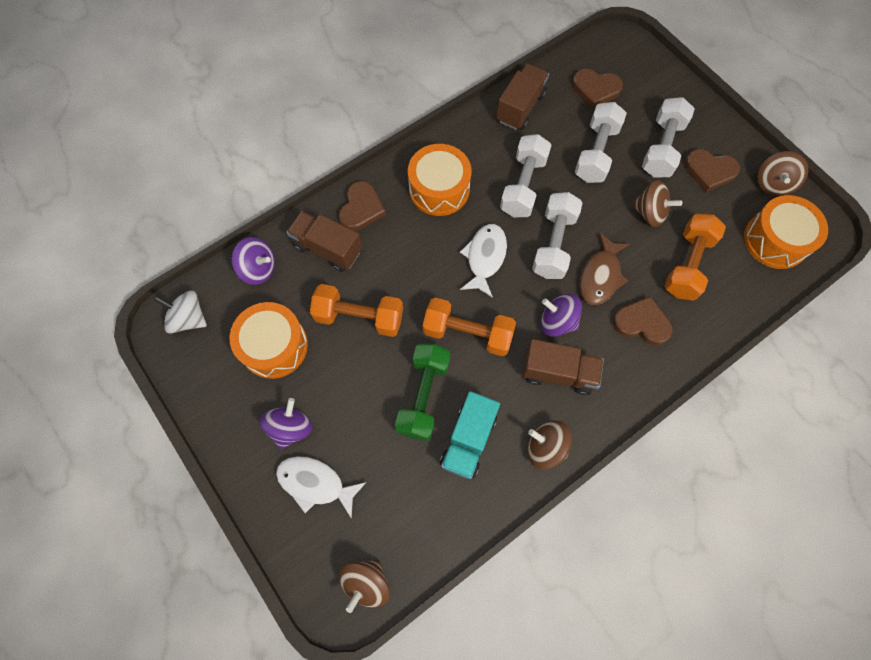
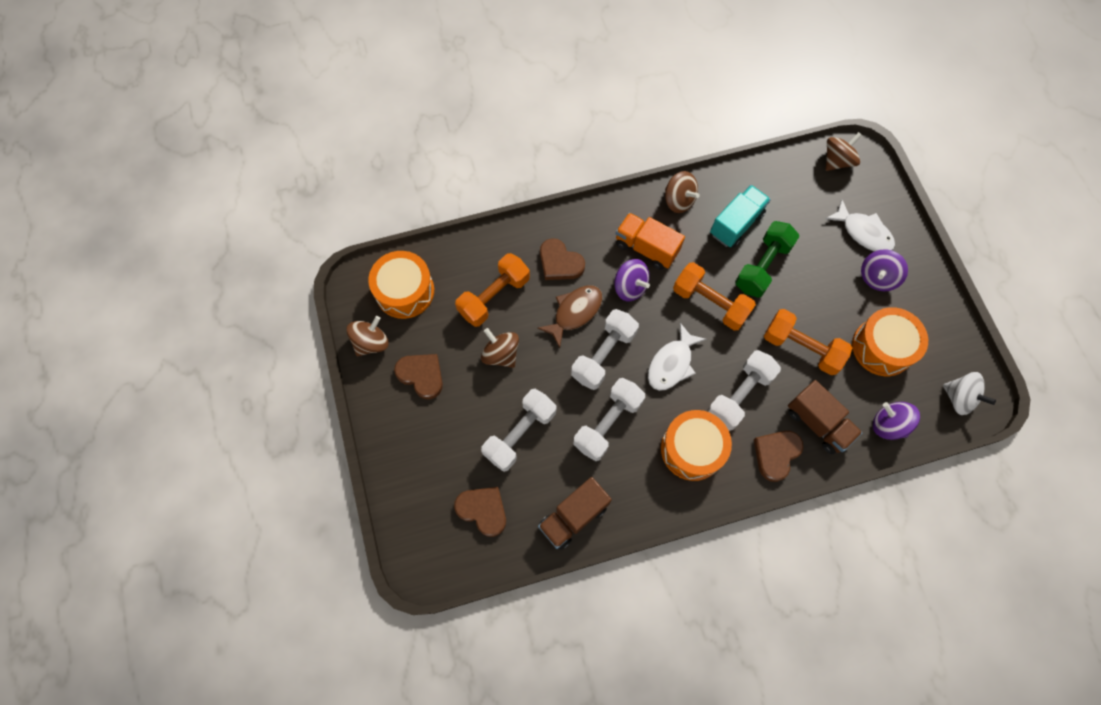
camera: 160 degrees left, 0 degrees up
brown truck [522,339,604,395] -> orange truck [616,213,685,270]
white dumbbell [642,97,695,178] -> white dumbbell moved to [707,350,781,431]

